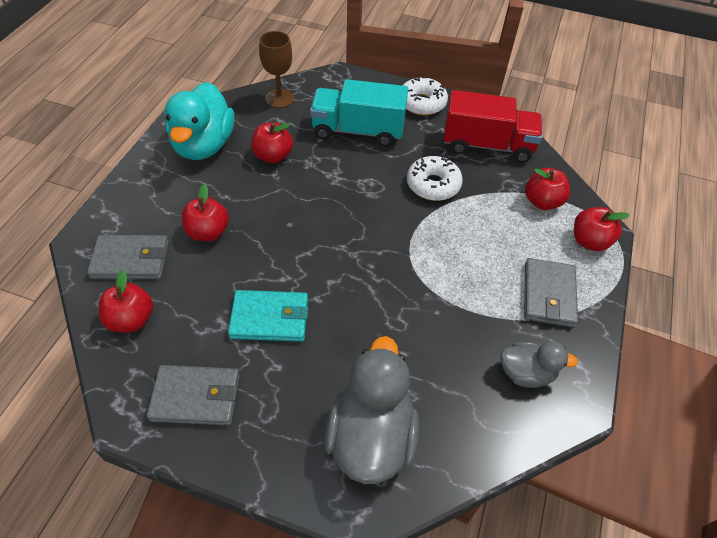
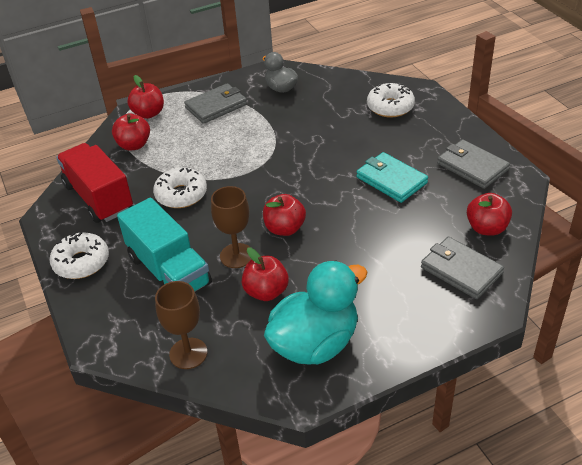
camera: 130 degrees left, 10 degrees down
red apple [182,184,229,241] -> red apple moved to [263,194,306,236]
grey duck [325,336,419,484] -> white donut [367,83,415,117]
none -> brown goblet [211,186,251,268]

